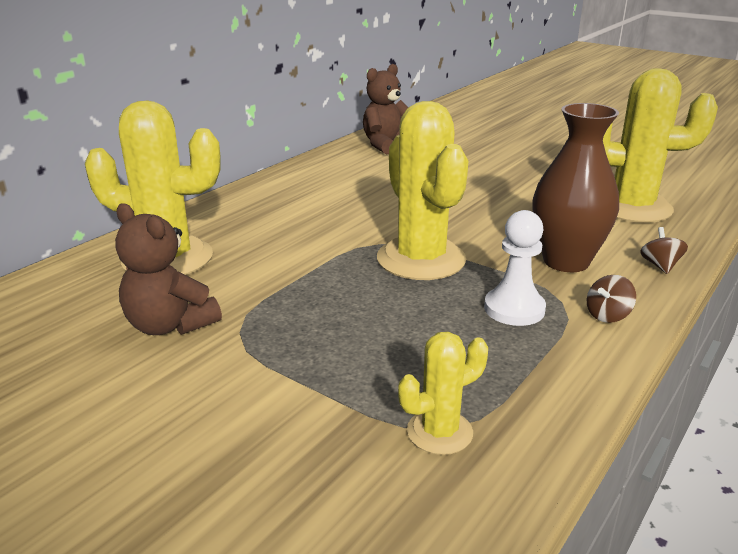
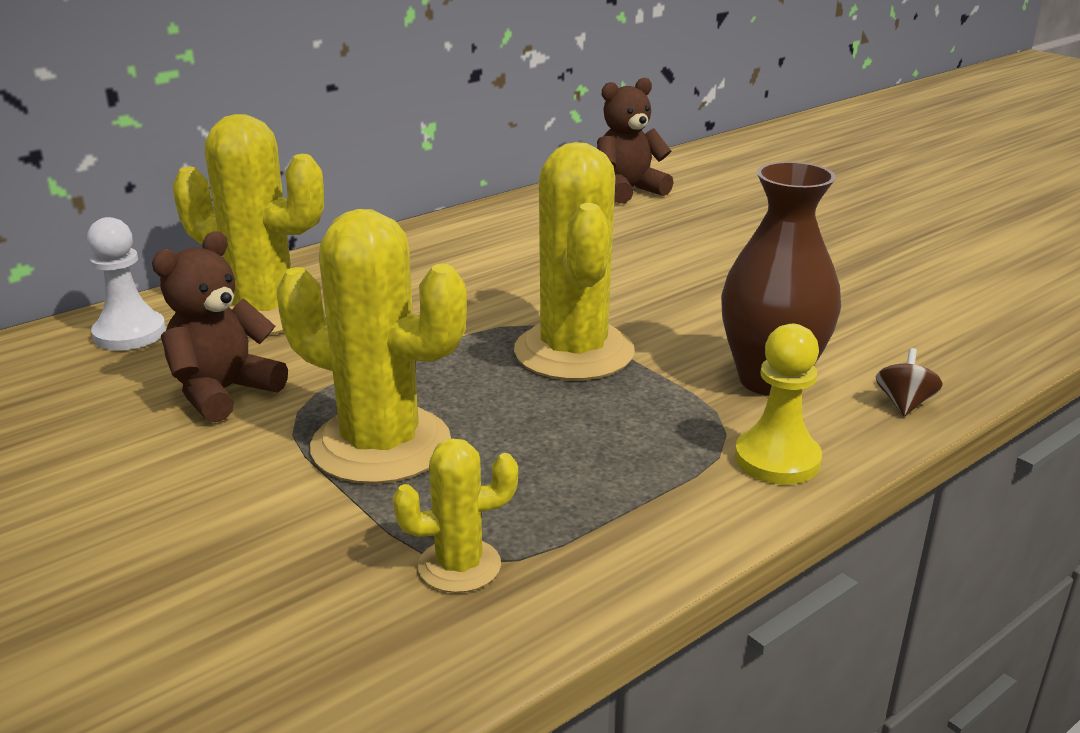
camera: 15 degrees right, 0 degrees up
brown teddy bear [115,203,222,335] -> brown teddy bear turned 75 degrees clockwise [152,231,288,423]
white pawn [484,210,546,326] -> white pawn moved to [87,217,166,351]
brown spinning top [587,275,636,323] -> yellow pawn [735,324,822,485]
yellow cactus [603,68,718,223] -> yellow cactus moved to [277,209,467,484]

